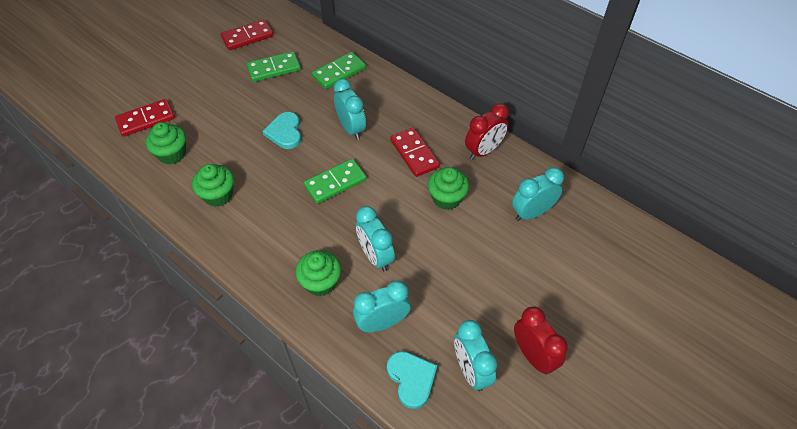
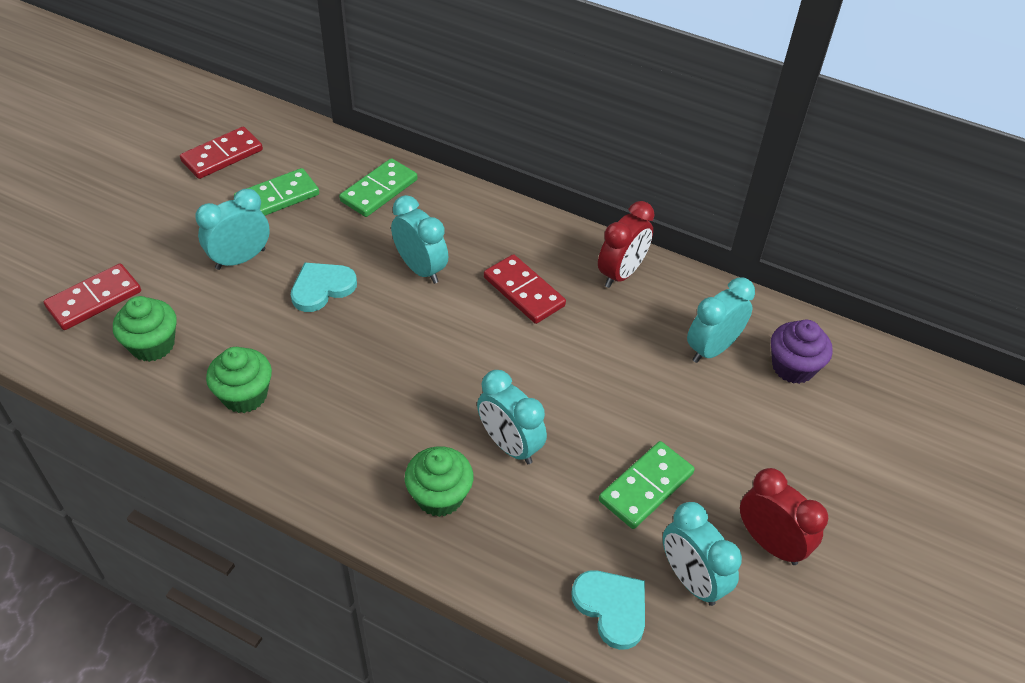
camera: 15 degrees left, 5 degrees down
turquoise heart [263,112,301,149] -> turquoise heart turned 75 degrees clockwise [291,263,357,312]
green domino [304,159,367,204] -> green domino moved to [599,441,695,529]
turquoise clock [353,281,411,332] -> turquoise clock moved to [195,189,270,270]
green cupcake [428,167,469,210] -> none
none -> purple cupcake [771,320,833,384]

